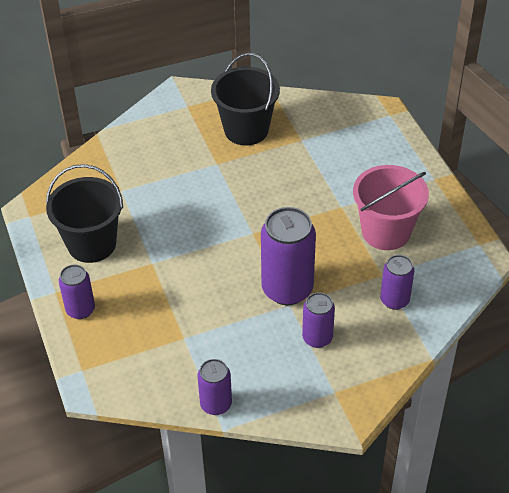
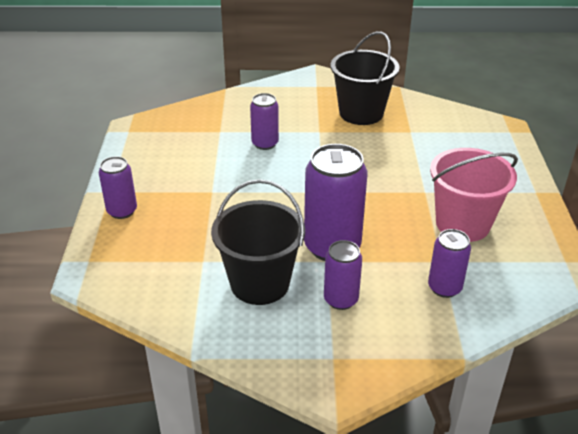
camera: 20 degrees right, 10 degrees down
black bucket [46,164,123,263] -> black bucket moved to [211,179,305,305]
purple can [197,359,232,415] -> purple can moved to [250,93,279,150]

